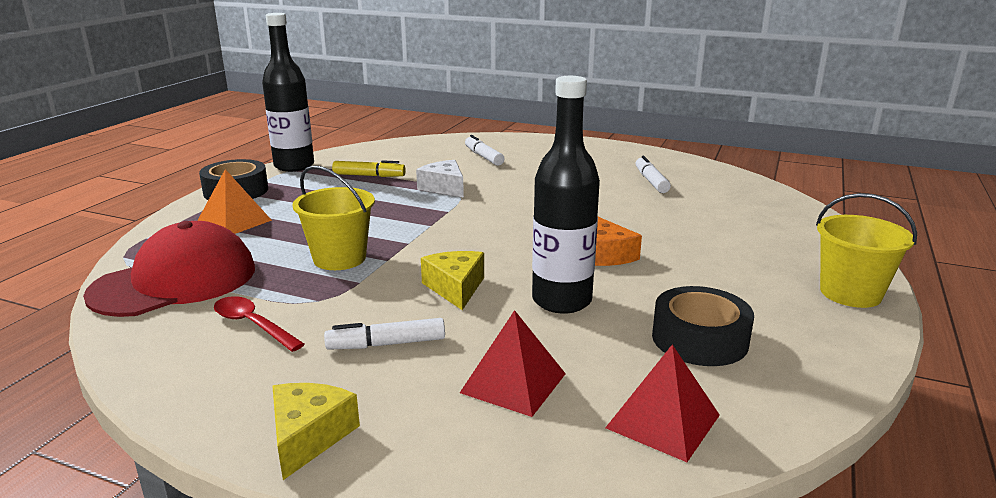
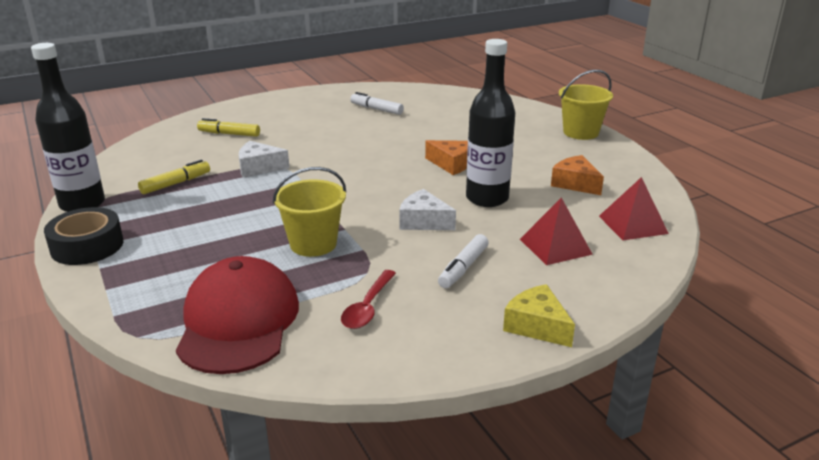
camera: 50 degrees left, 5 degrees up
orange pyramid [197,169,272,234] -> none
red spoon [214,296,305,352] -> red spoon turned 60 degrees counterclockwise [341,270,396,329]
yellow cheese [421,251,484,310] -> white cheese [399,189,456,230]
white marker [465,135,505,166] -> yellow marker [197,118,260,137]
black tape [652,286,754,366] -> orange cheese [551,155,604,195]

